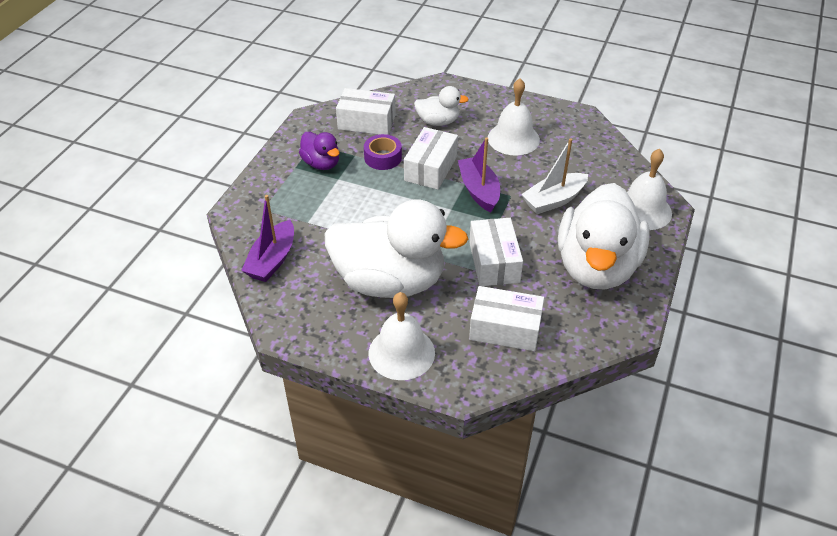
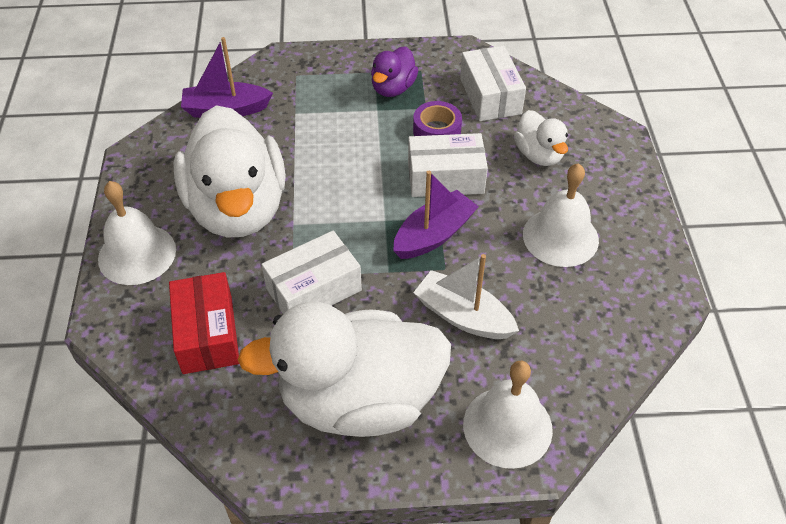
camera: 65 degrees right, 5 degrees up
white box [469,286,544,351] -> red box [169,272,239,374]

